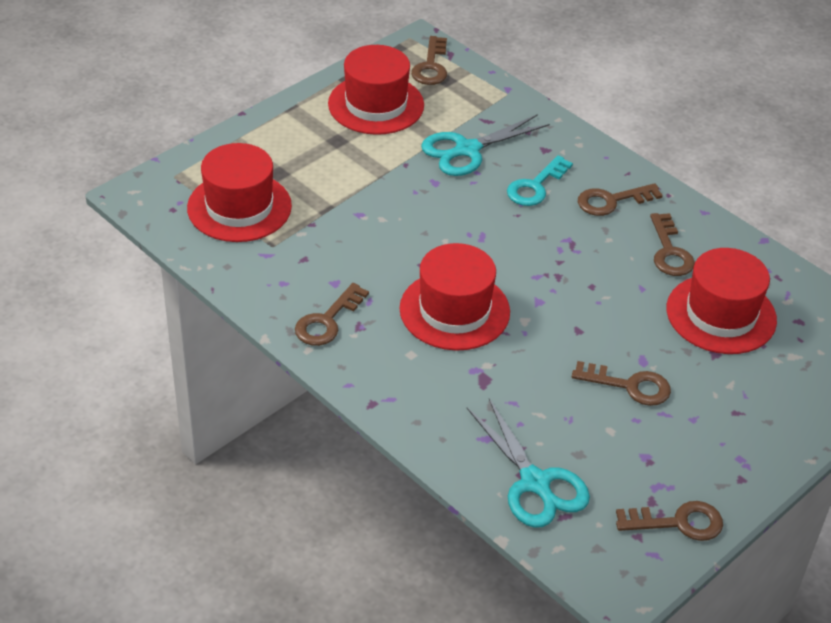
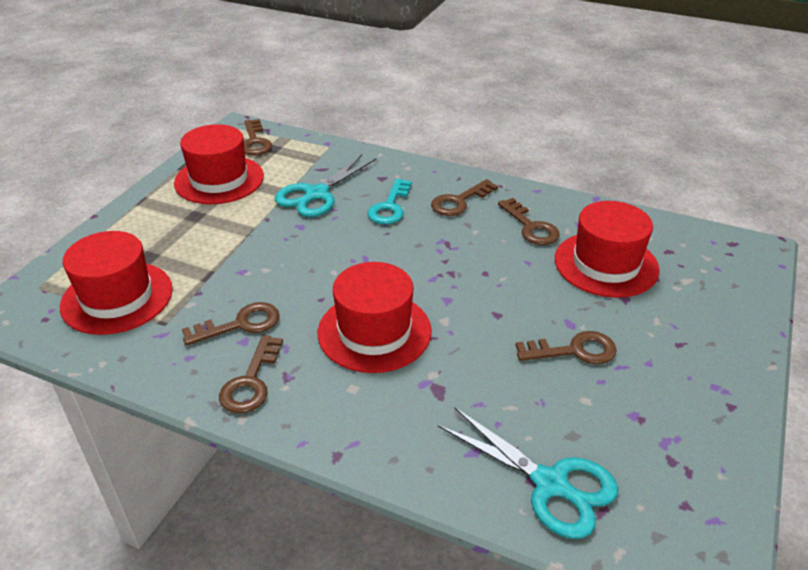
camera: 20 degrees left, 5 degrees down
brown key [616,501,723,541] -> brown key moved to [182,302,280,346]

